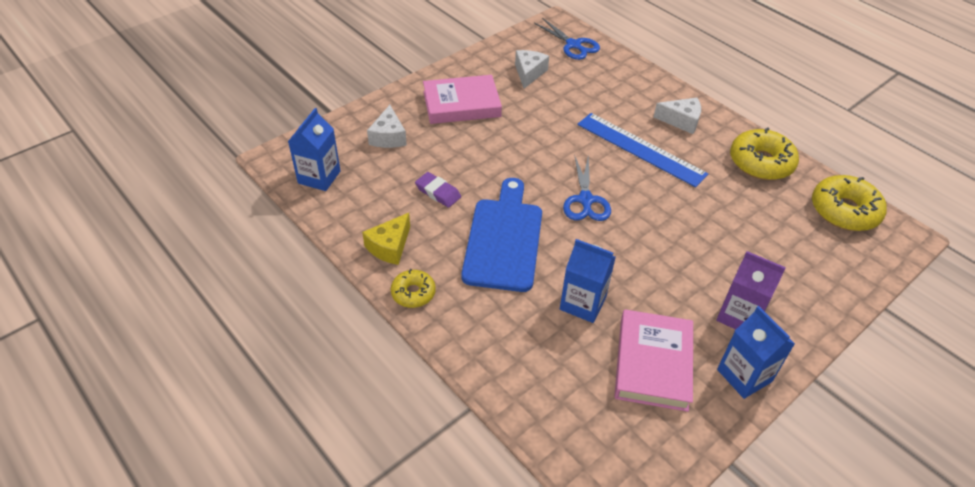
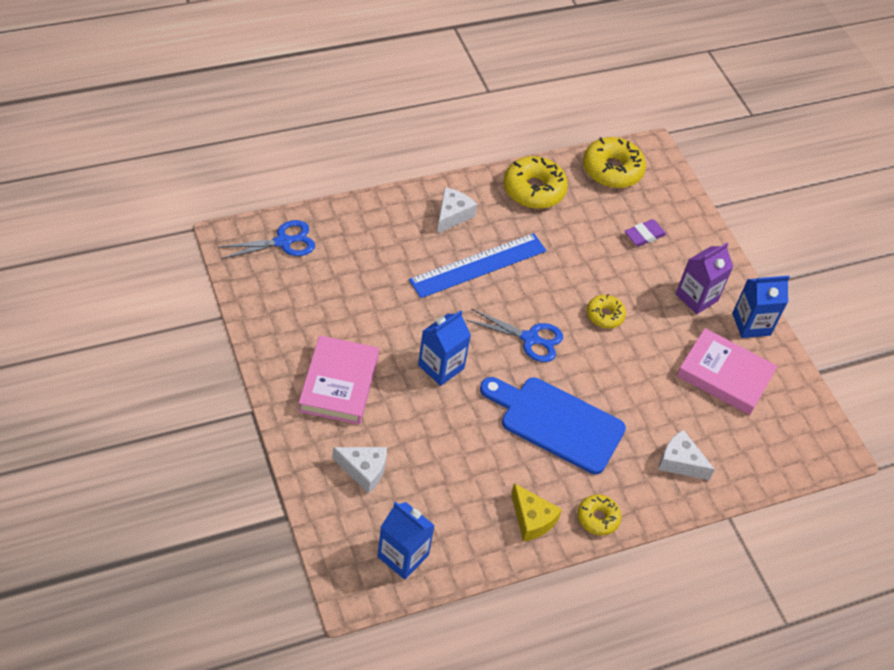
camera: 75 degrees left, 5 degrees up
purple eraser [415,172,461,208] -> purple eraser moved to [624,219,667,247]
white cheese [515,50,549,89] -> white cheese moved to [658,430,715,480]
blue carton [560,239,616,323] -> blue carton moved to [418,310,471,386]
none -> yellow donut [587,294,626,328]

